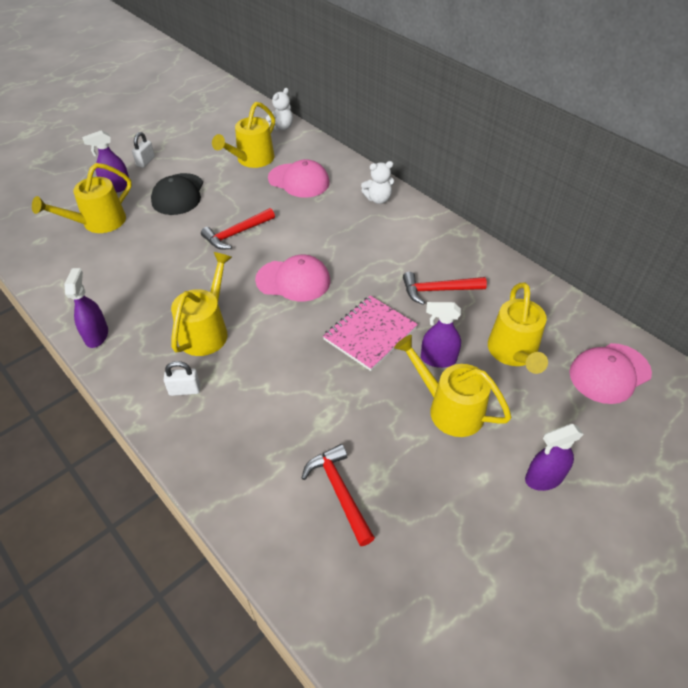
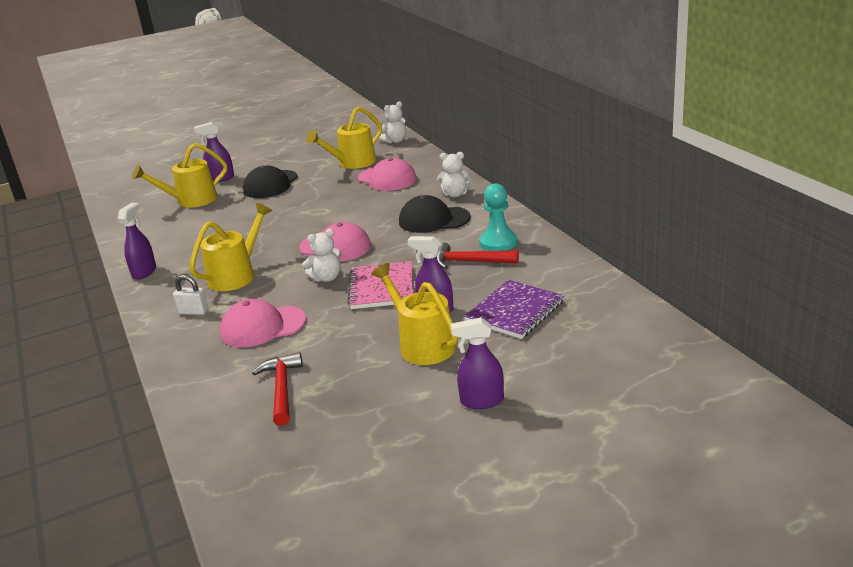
camera: 20 degrees right, 20 degrees down
white padlock [132,132,155,168] -> none
red hammer [201,208,275,250] -> none
pink notebook [323,296,418,371] -> pink notebook turned 60 degrees counterclockwise [348,261,414,309]
yellow watering can [488,283,548,374] -> purple notebook [464,280,564,339]
pink cap [569,343,652,404] -> pink cap moved to [220,299,306,347]
none -> white teddy bear [302,228,341,282]
none -> black cap [399,195,471,233]
none -> turquoise pawn [479,183,518,251]

